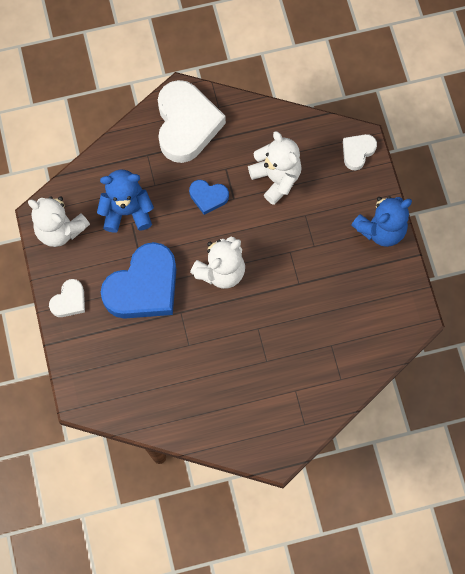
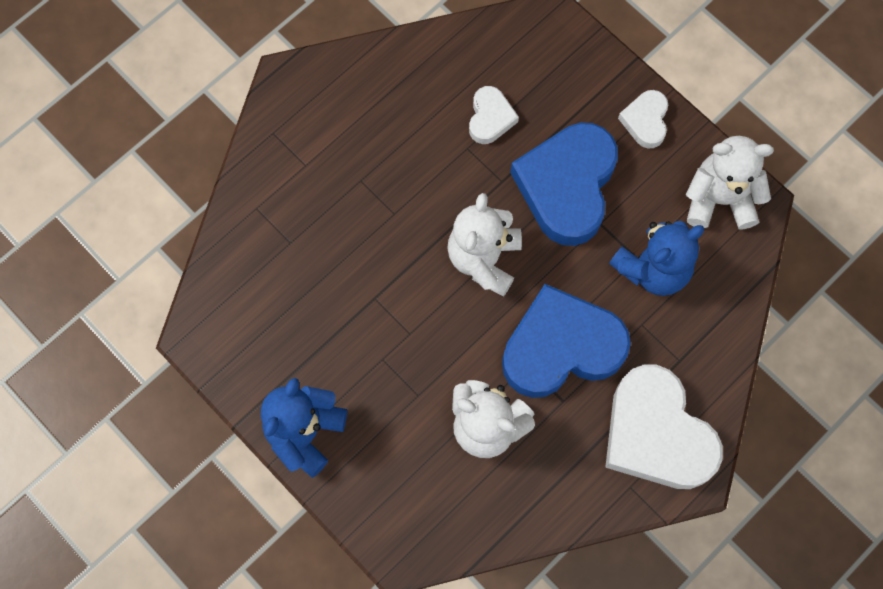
camera: 150 degrees right, 0 degrees up
blue heart [189,180,229,215] -> blue heart [502,284,631,398], size x2.08
white heart [343,134,377,171] -> white heart moved to [469,86,519,144]

